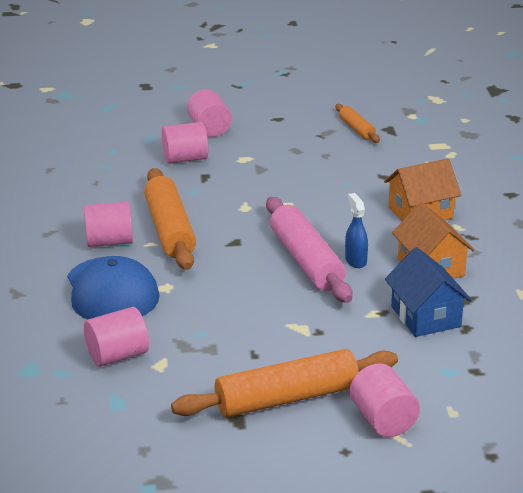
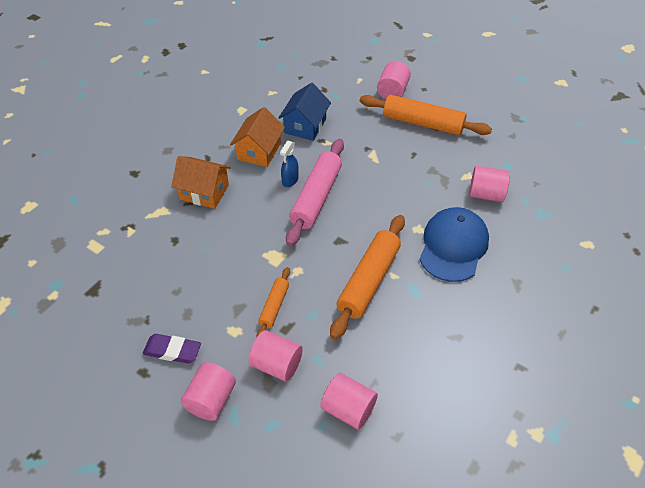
camera: 140 degrees left, 20 degrees up
pink cylinder [84,202,133,247] -> pink cylinder moved to [321,373,378,429]
orange rolling pin [335,104,380,143] -> orange rolling pin moved to [256,267,290,336]
none -> purple eraser [143,334,201,363]

